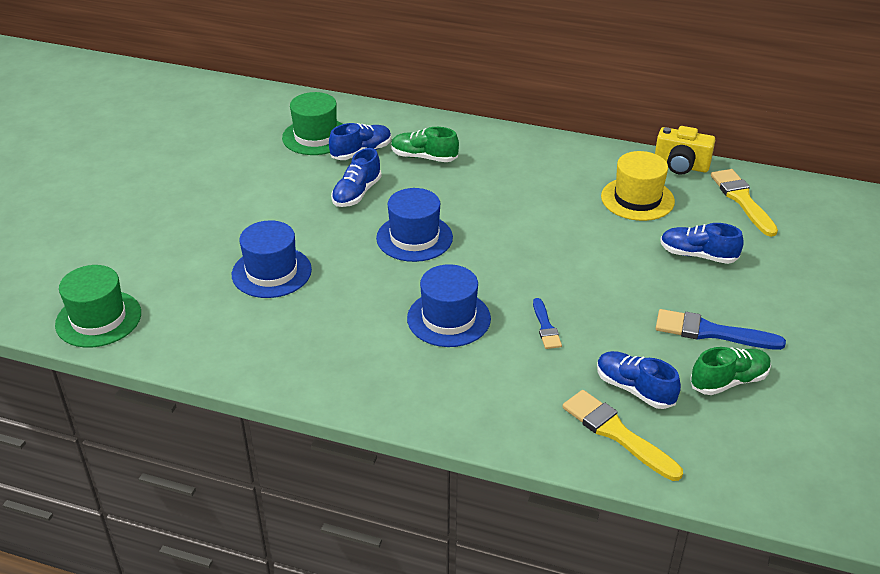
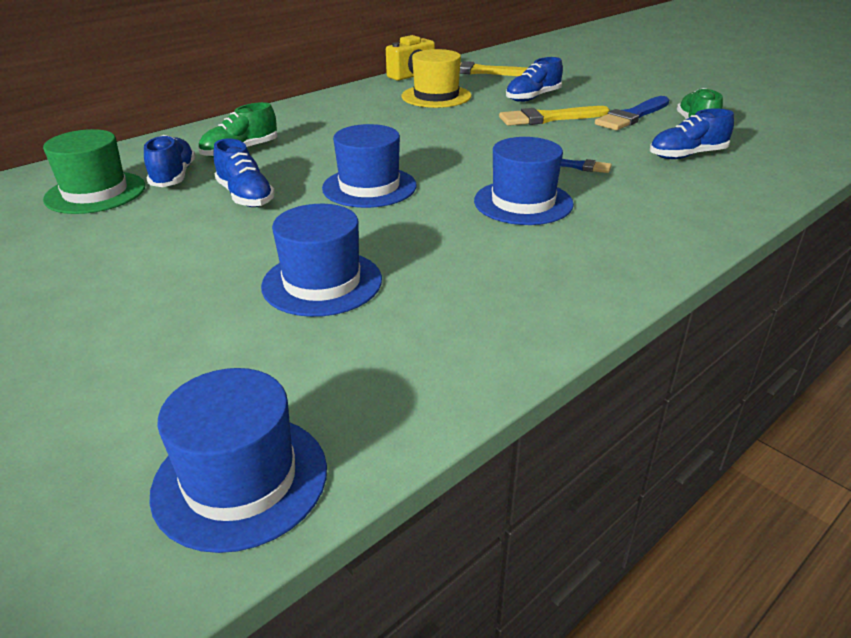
camera: 60 degrees left, 5 degrees down
green hat [55,265,141,348] -> blue hat [149,368,327,553]
yellow brush [562,390,683,481] -> yellow brush moved to [499,106,610,126]

